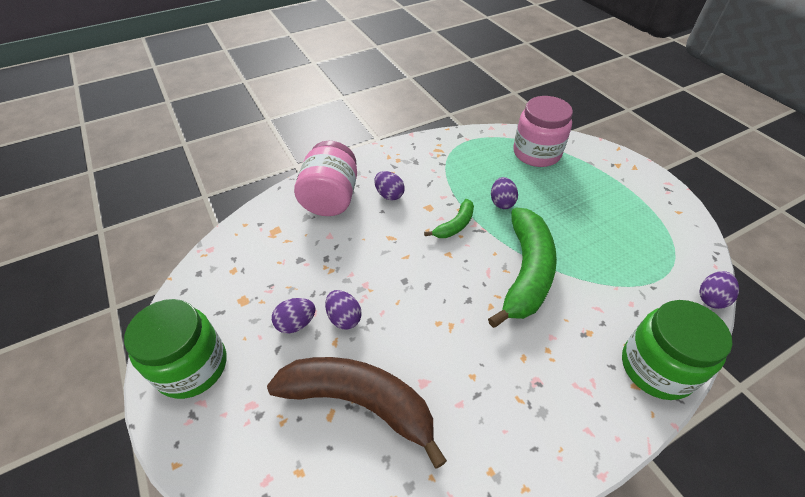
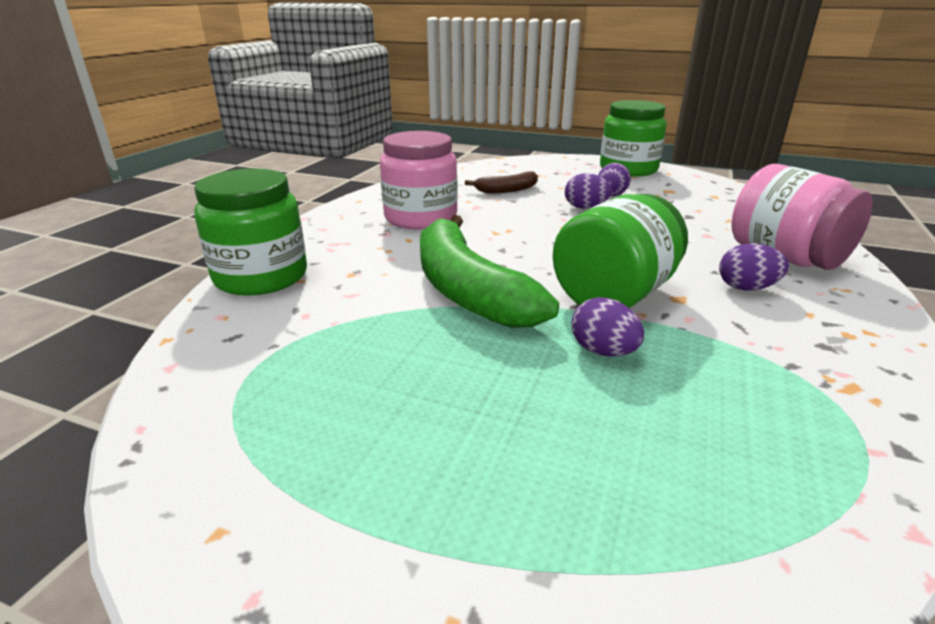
camera: 140 degrees right, 20 degrees down
brown banana [267,357,447,469] -> brown banana [465,171,538,193], size x0.49
green banana [424,199,474,238] -> green jar [553,194,688,308]
pink jar [513,96,573,167] -> pink jar moved to [380,131,458,230]
purple egg [699,271,739,309] -> none

